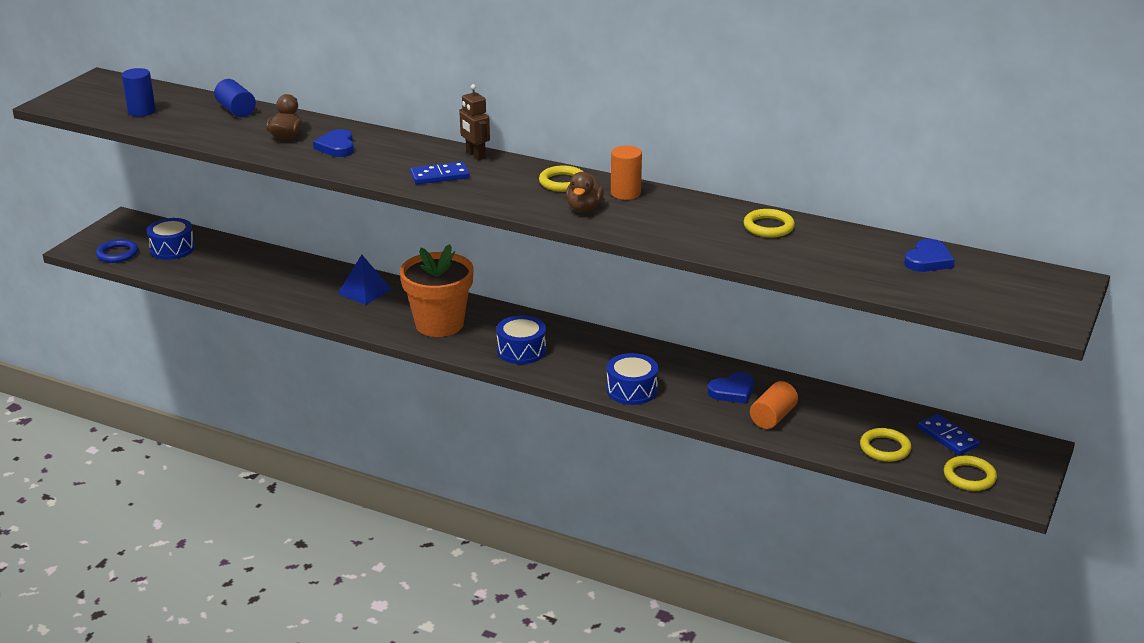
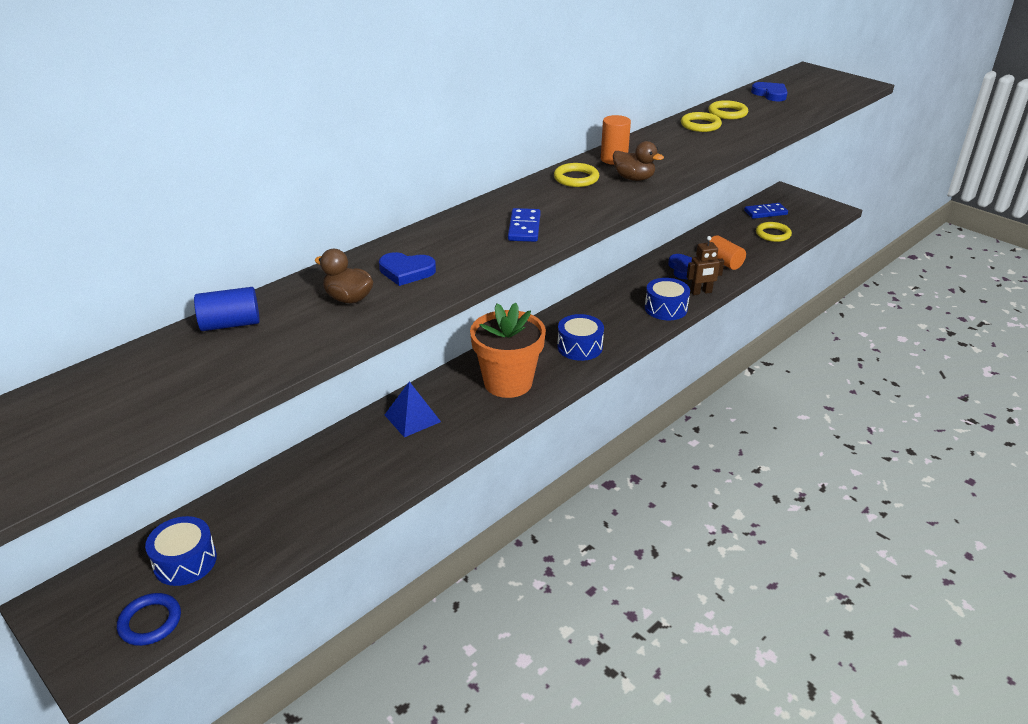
camera: 70 degrees left, 5 degrees up
blue cylinder [122,68,156,117] -> none
brown robot [459,84,490,160] -> brown robot moved to [687,236,724,295]
yellow ring [944,456,997,491] -> yellow ring moved to [708,100,748,119]

